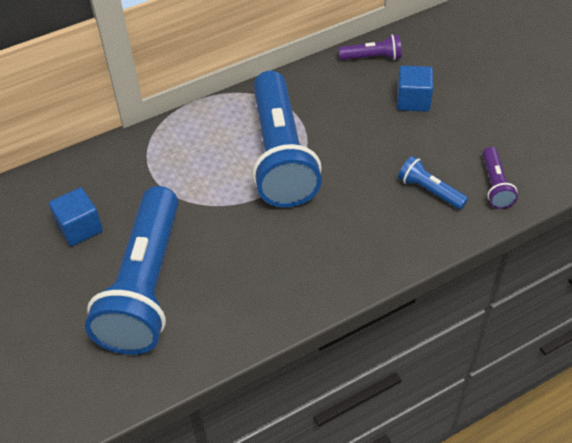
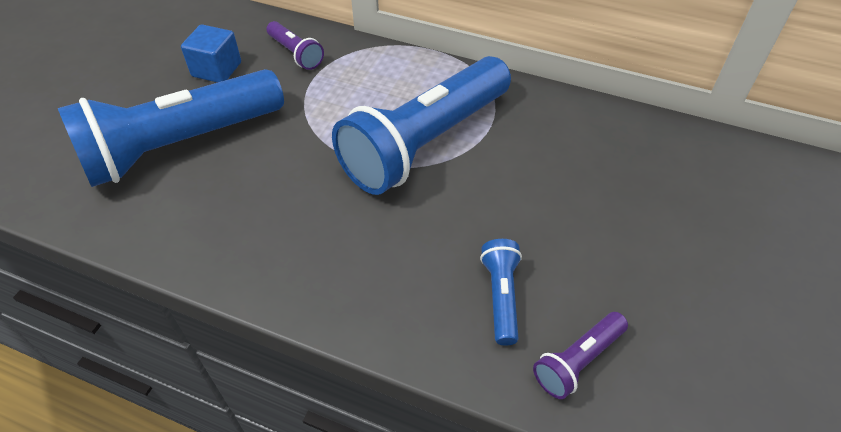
camera: 50 degrees right, 0 degrees up
purple flashlight [339,34,401,60] -> purple flashlight moved to [267,21,324,70]
blue cube [397,65,433,112] -> none

